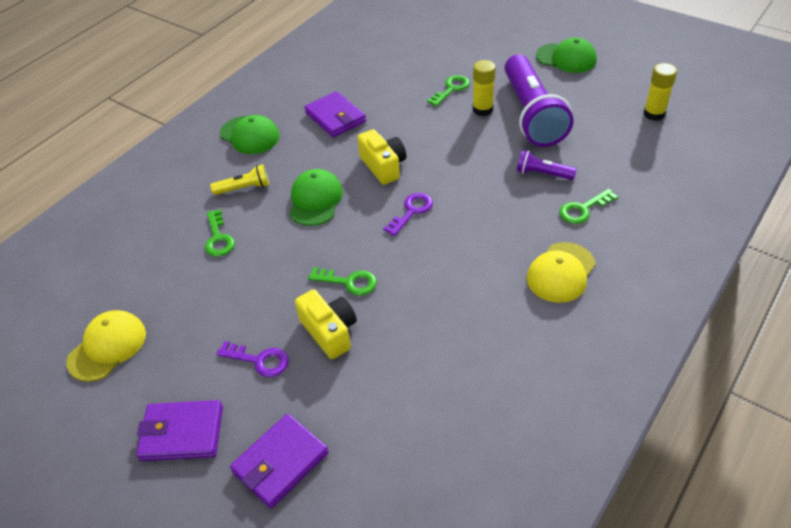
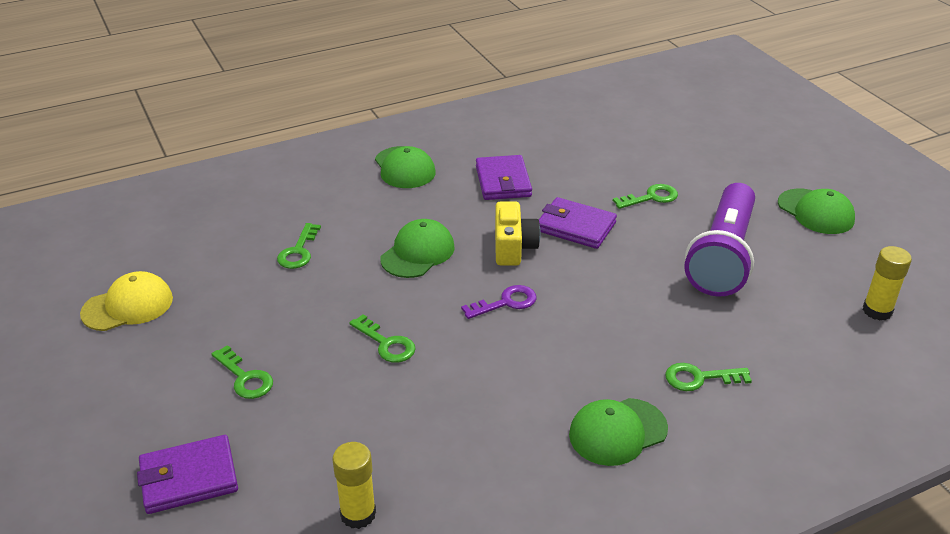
camera: 25 degrees right, 10 degrees down
purple wallet [136,400,223,461] -> purple wallet moved to [539,197,617,249]
yellow flashlight [210,164,269,195] -> none
purple key [217,341,289,377] -> green key [211,345,273,399]
yellow camera [295,289,357,359] -> none
yellow glue stick [473,60,496,116] -> yellow glue stick moved to [332,442,376,529]
purple flashlight [517,150,577,180] -> none
yellow cap [527,242,596,303] -> green cap [569,398,668,466]

